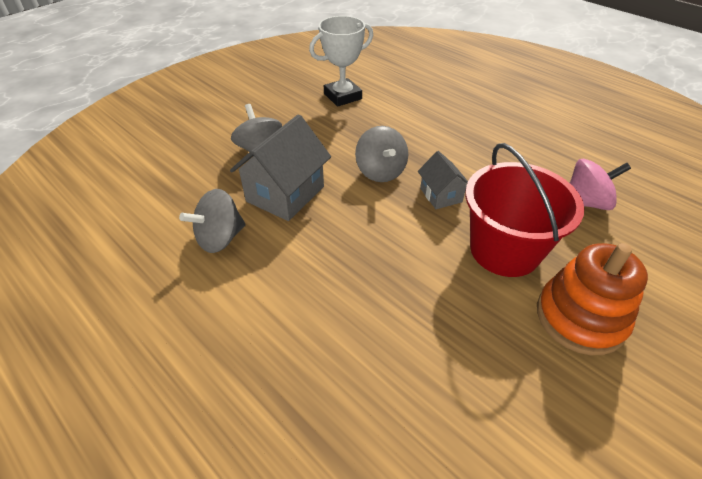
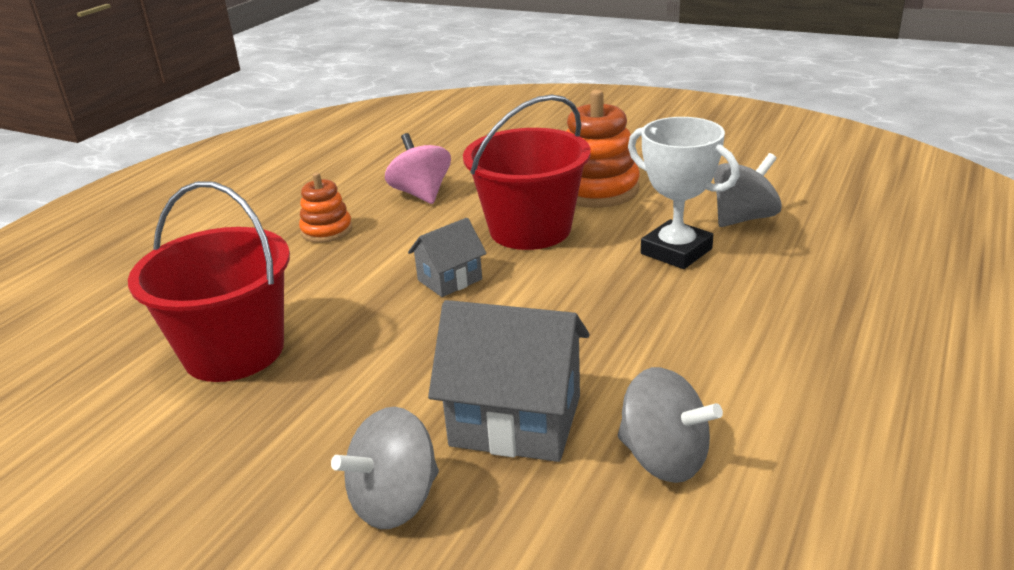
camera: 105 degrees left, 15 degrees down
white trophy [309,16,373,107] -> white trophy moved to [628,117,739,269]
grey spinning top [355,126,408,182] -> grey spinning top moved to [714,153,782,227]
none -> red bucket [128,181,290,382]
none -> orange stacking toy [299,172,352,243]

